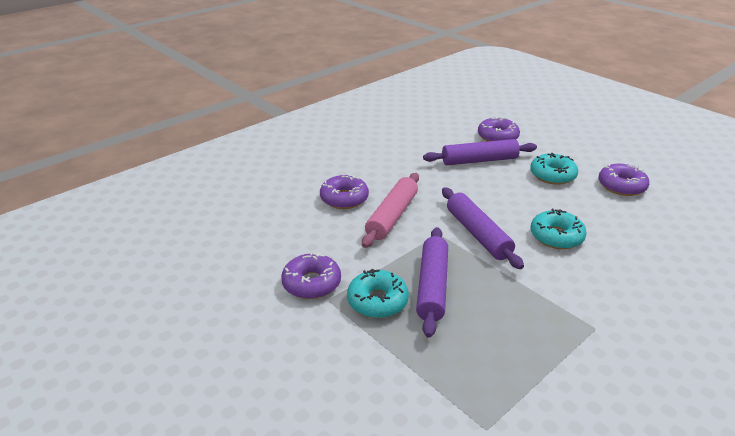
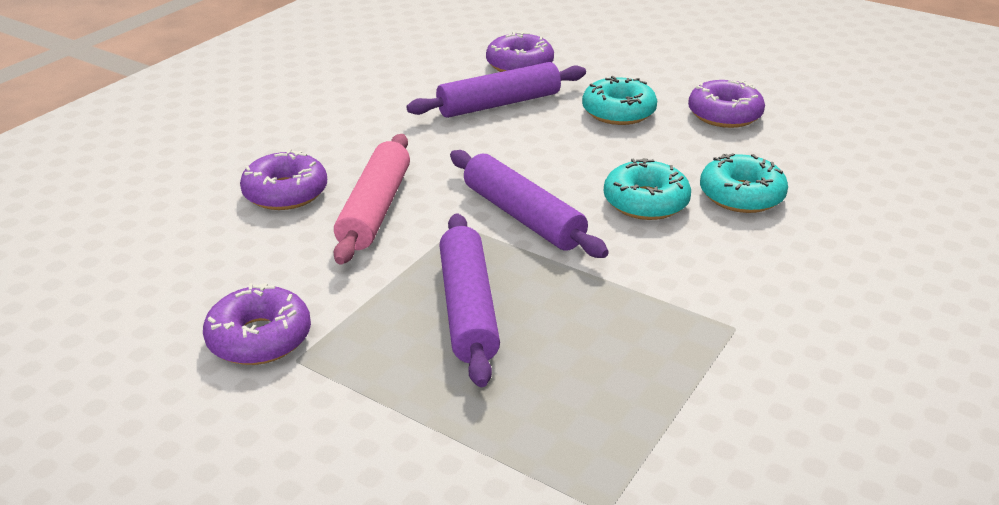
camera: 15 degrees left, 0 degrees up
turquoise donut [347,269,409,318] -> turquoise donut moved to [700,153,788,213]

